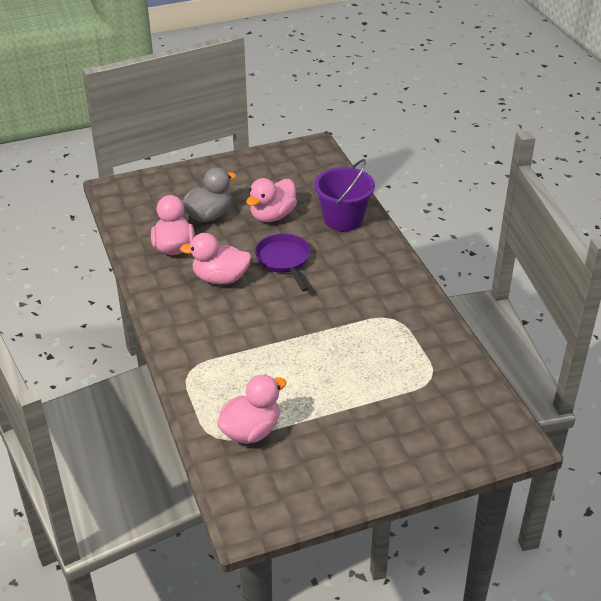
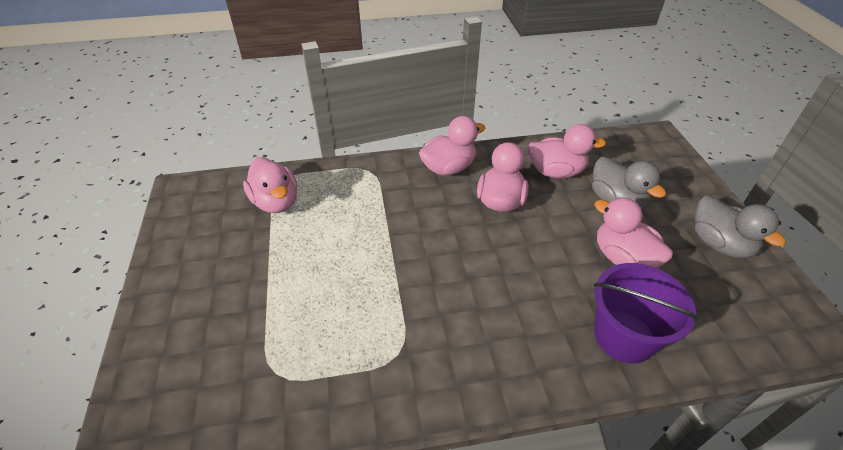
camera: 100 degrees right, 5 degrees up
purple pan [255,233,311,292] -> none
none -> pink duck [419,116,485,176]
none -> grey duck [694,195,786,258]

